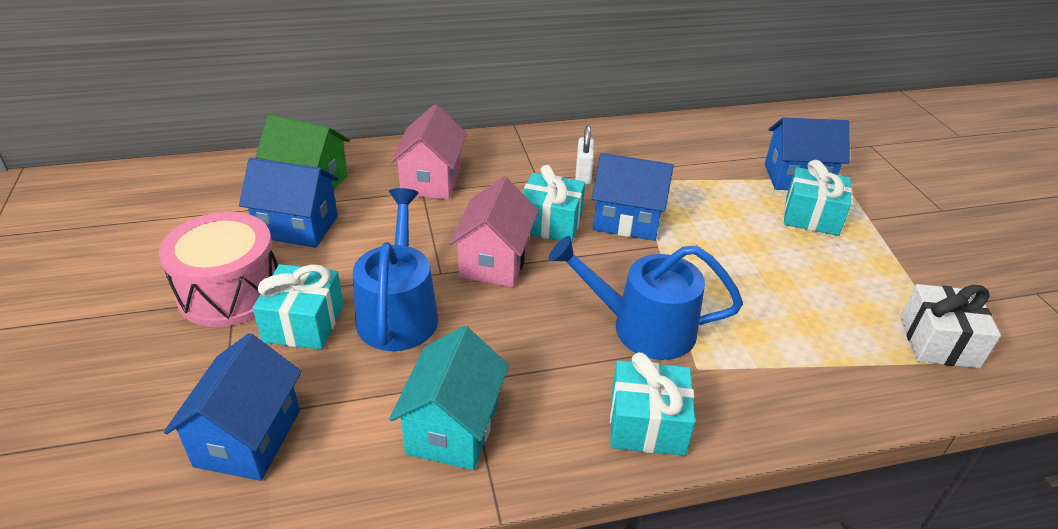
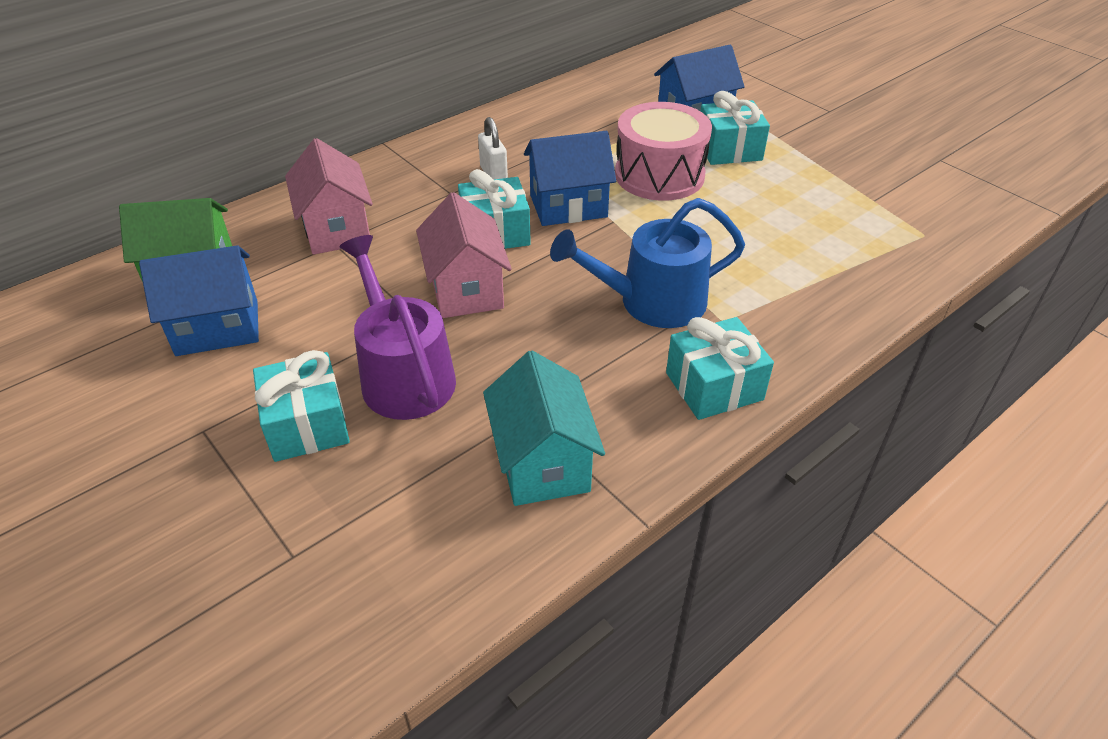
camera: 25 degrees left, 5 degrees up
pink drum [159,212,278,327] -> pink drum moved to [615,102,712,201]
blue house [164,333,302,481] -> none
blue watering can [353,188,438,351] -> purple watering can [339,235,456,420]
white gift [900,284,1001,368] -> none

